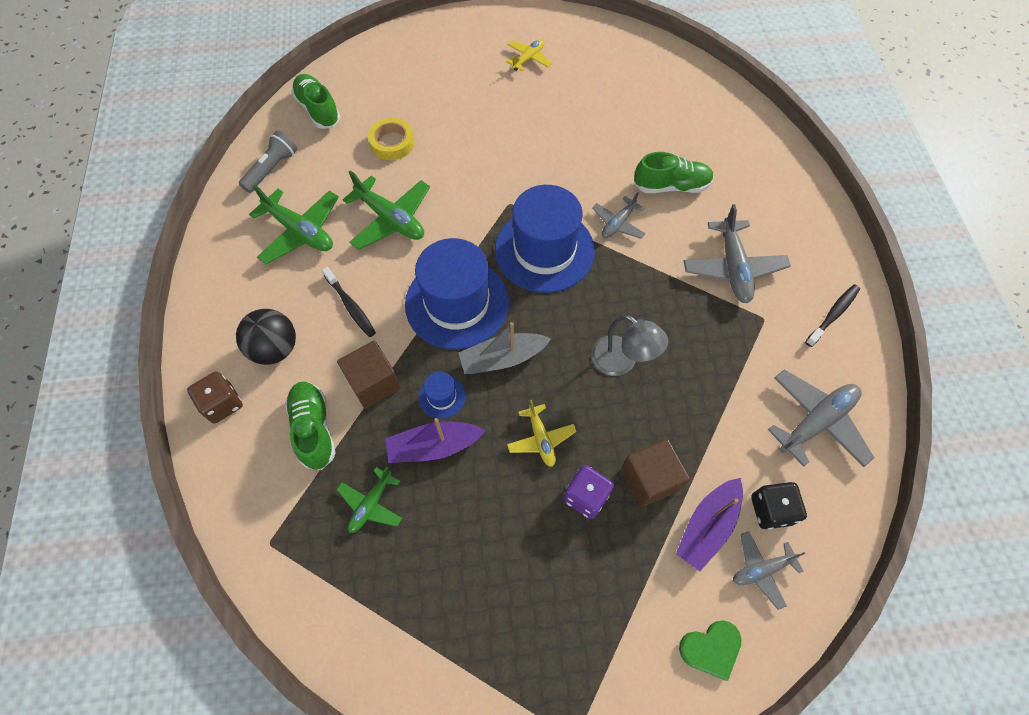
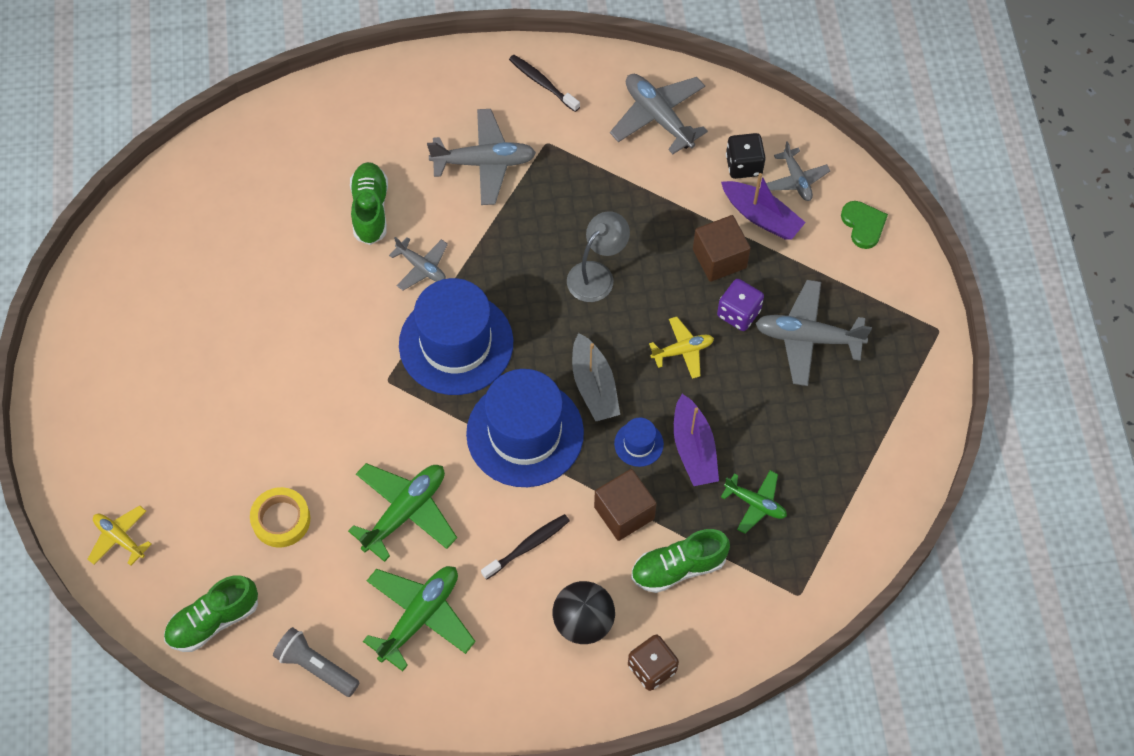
camera: 90 degrees left, 0 degrees up
yellow plane [506,39,552,71] -> yellow plane moved to [88,506,152,566]
none -> grey plane [756,280,872,386]

